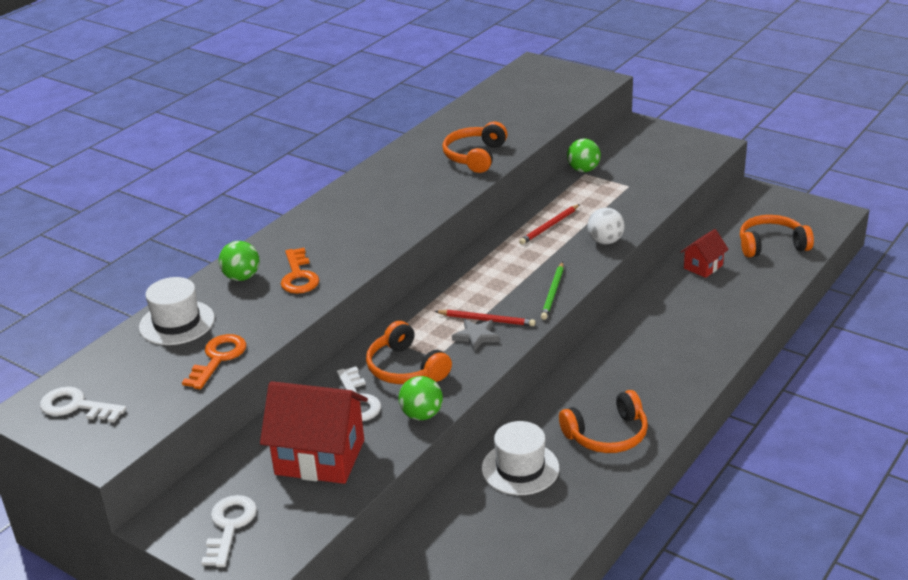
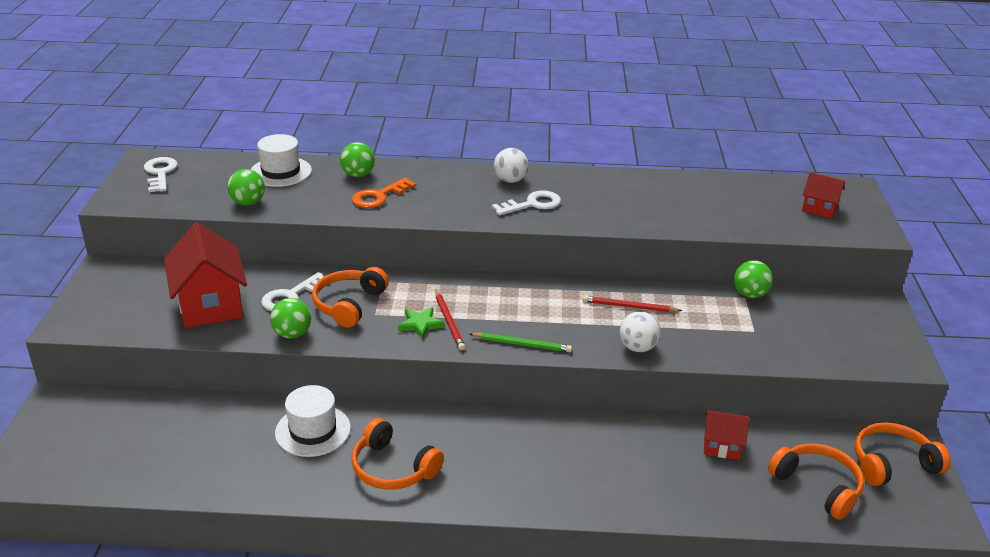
camera: 55 degrees right, 0 degrees up
orange key [182,334,246,389] -> green ball [227,169,265,205]
white key [201,495,257,567] -> white key moved to [492,190,561,216]
orange headphones [442,122,508,173] -> orange headphones moved to [855,422,951,486]
grey star [452,319,500,351] -> green star [398,307,445,339]
green pencil [541,262,564,320] -> green pencil turned 150 degrees counterclockwise [470,333,572,352]
none -> white ball [494,148,529,183]
none -> red house [802,172,845,218]

